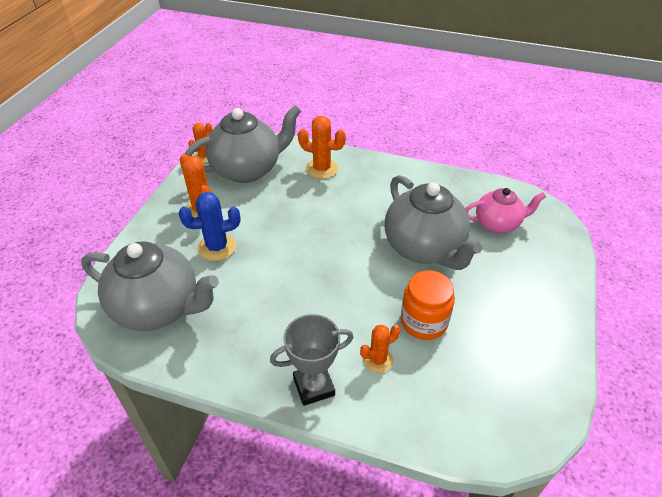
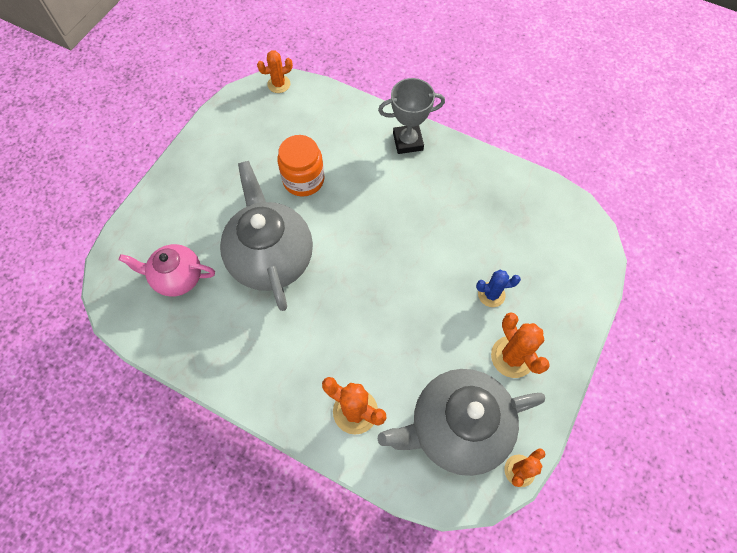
camera: 170 degrees left, 20 degrees up
grey teapot [81,241,219,331] -> none
blue cactus [179,192,240,261] -> blue cactus [476,270,521,307], size x0.66
orange cactus [360,325,401,373] -> orange cactus moved to [257,50,293,93]

